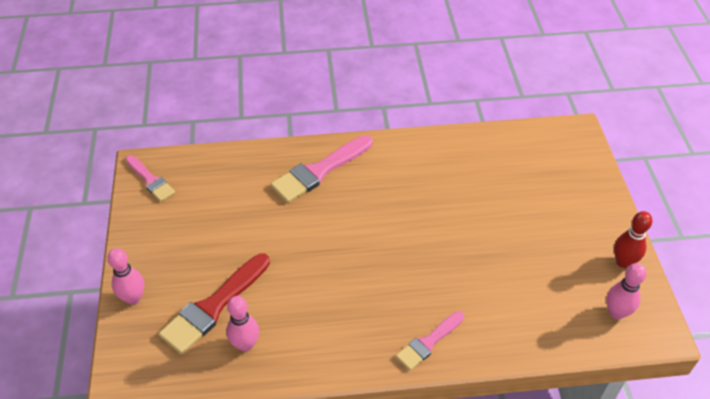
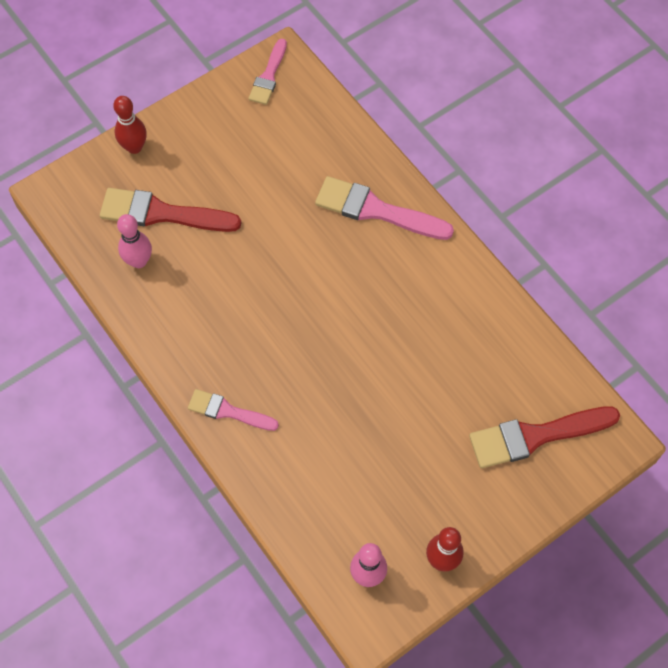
camera: 60 degrees right, 15 degrees up
pink bowling pin [107,248,144,305] -> red bowling pin [113,96,147,154]
none -> red brush [469,406,620,468]

